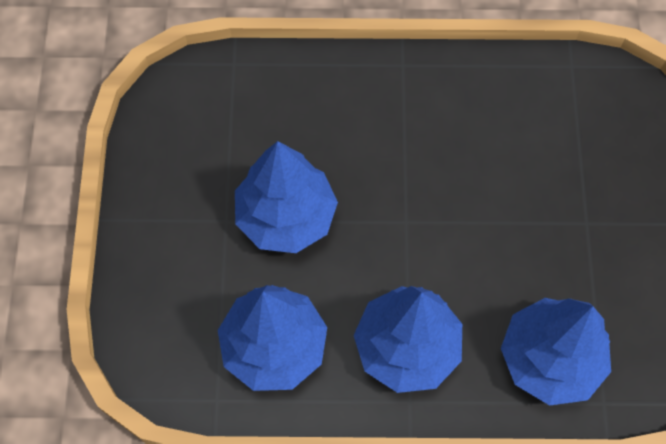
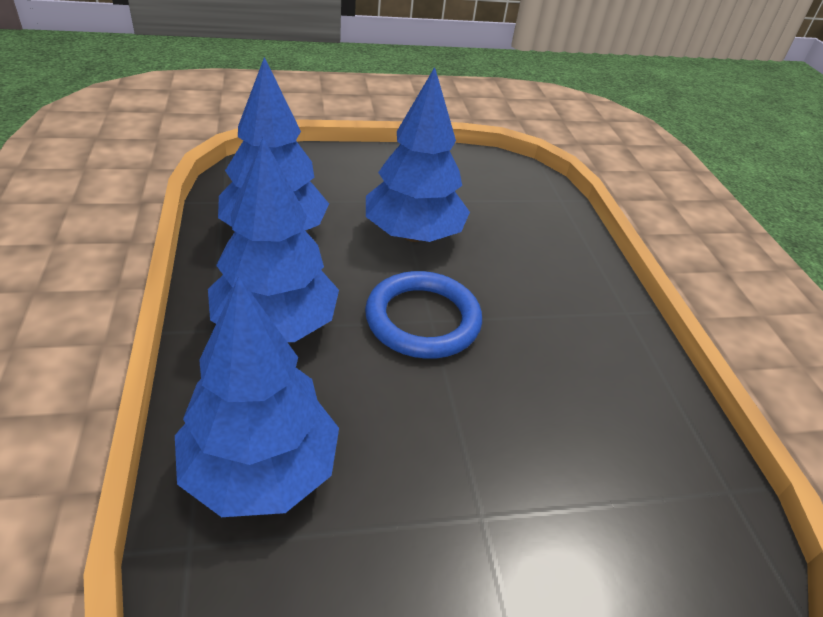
camera: 75 degrees right, 25 degrees down
none -> blue ring [365,271,482,359]

